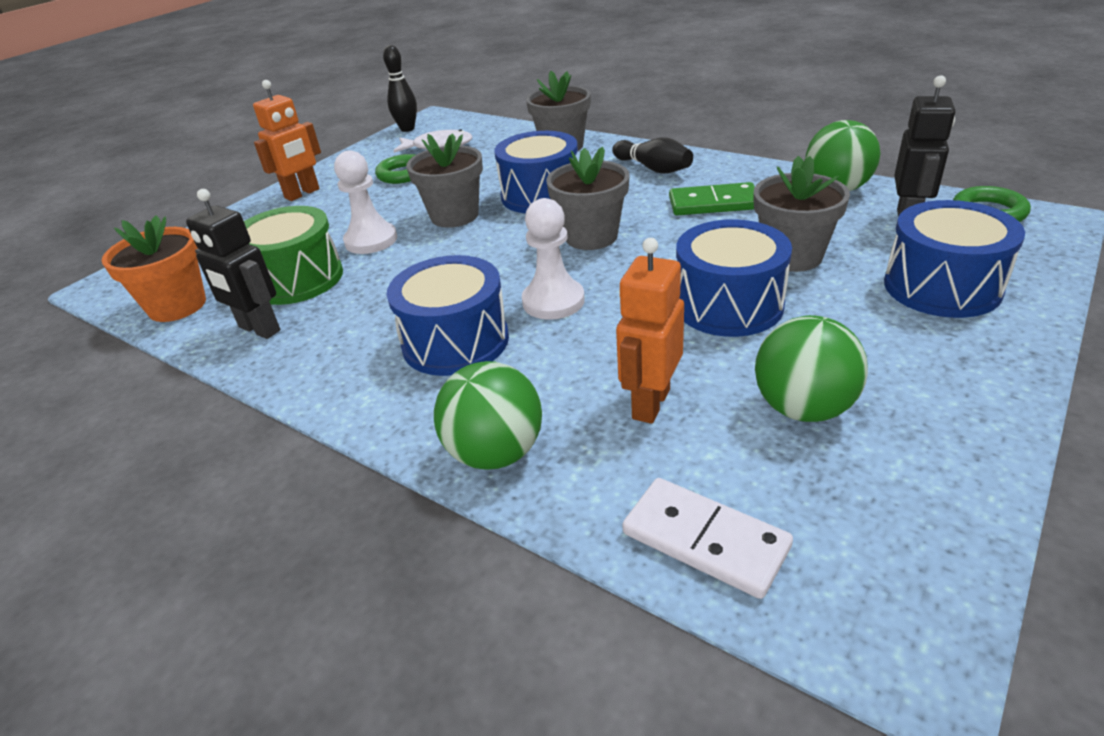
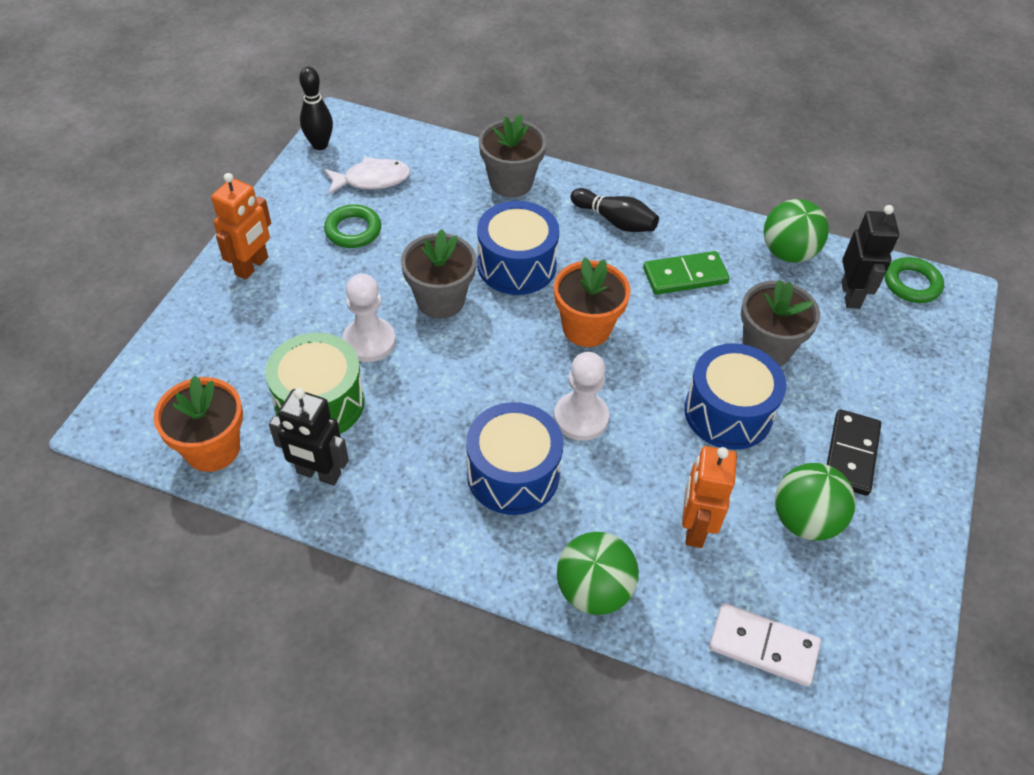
camera: 20 degrees left, 15 degrees up
grey flower pot [546,146,630,250] -> orange flower pot [554,257,631,347]
blue drum [884,200,1025,318] -> none
none -> black domino [827,409,881,496]

